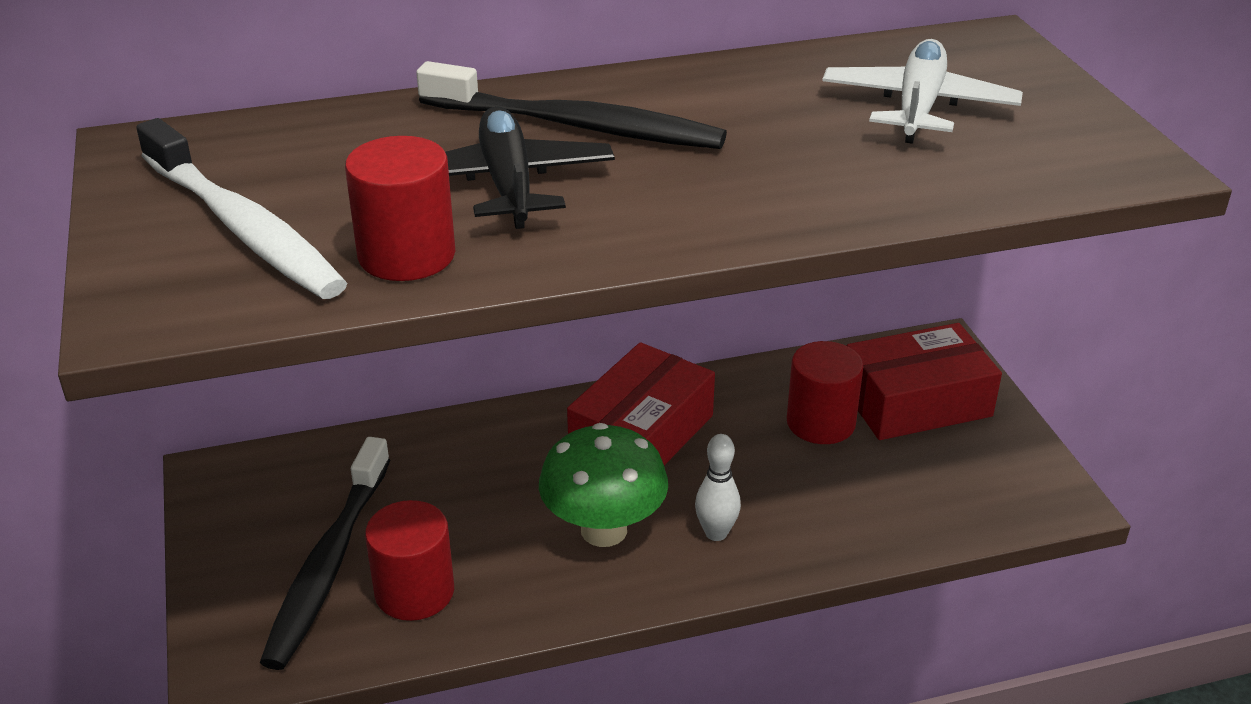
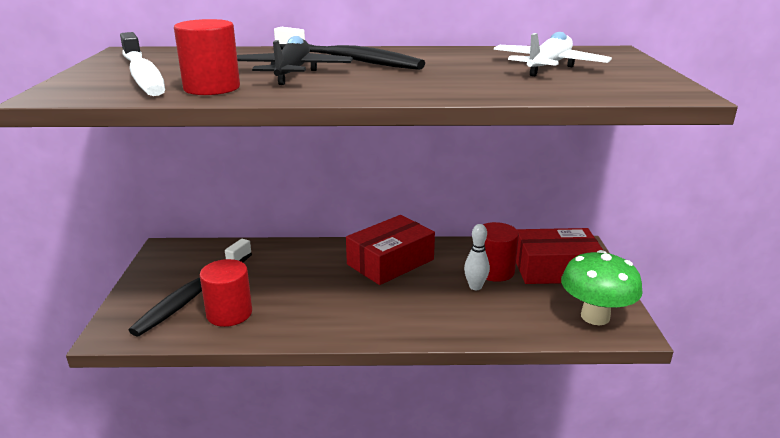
camera: 15 degrees right, 10 degrees down
green mushroom [539,423,668,547] -> green mushroom moved to [561,250,643,325]
white bowling pin [695,434,741,541] -> white bowling pin moved to [464,224,490,290]

